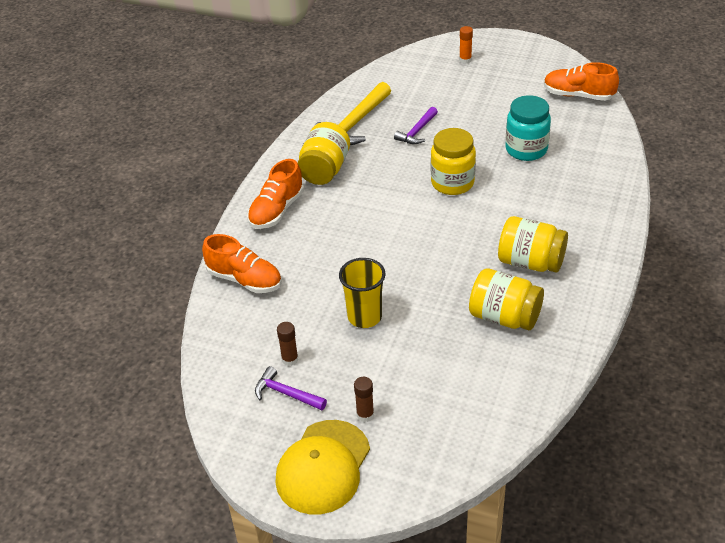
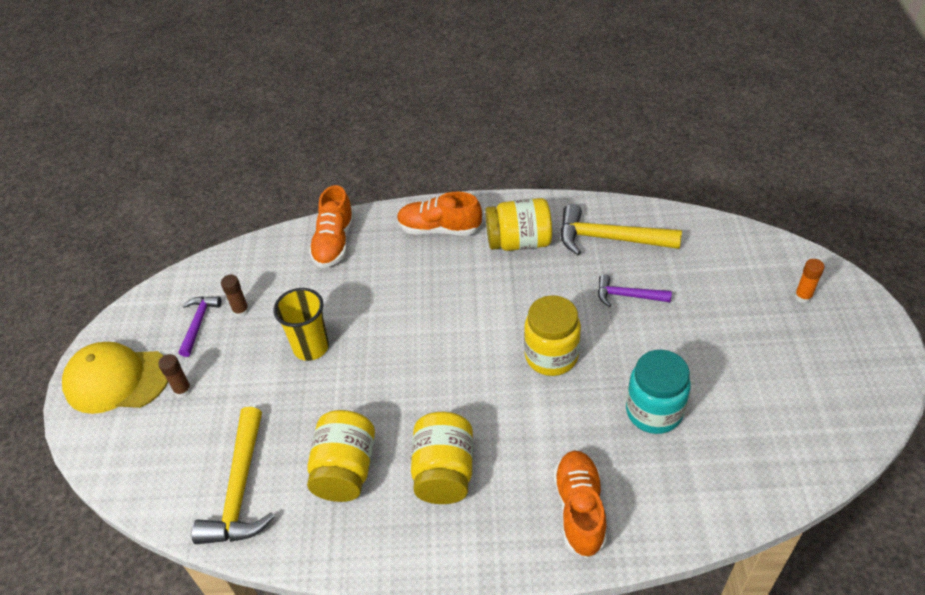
camera: 70 degrees right, 5 degrees up
orange shoe [544,62,619,101] -> orange shoe moved to [553,450,607,558]
none -> yellow hammer [192,407,275,544]

